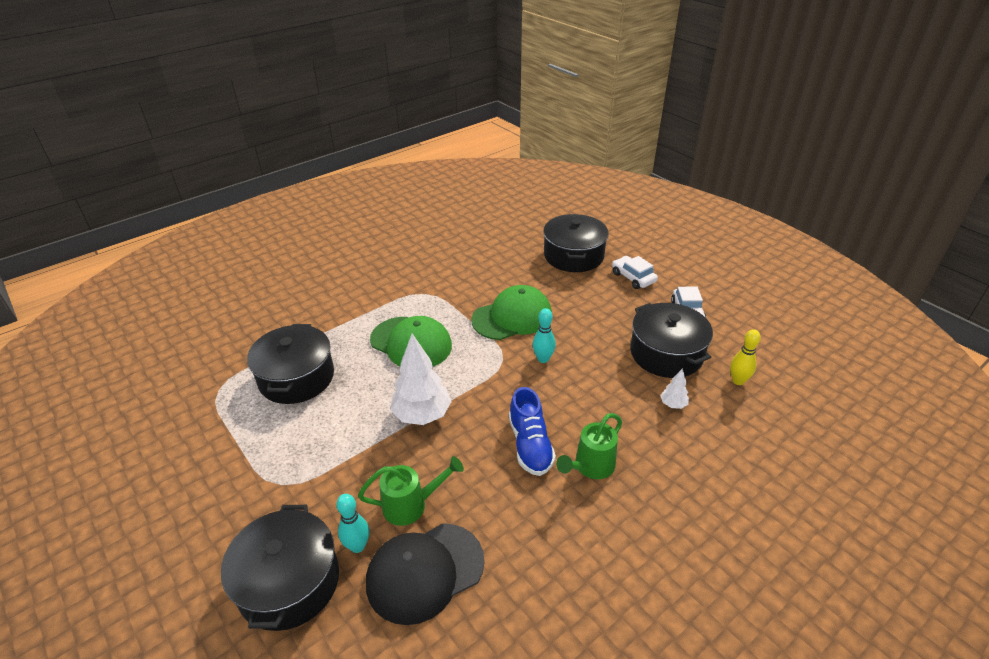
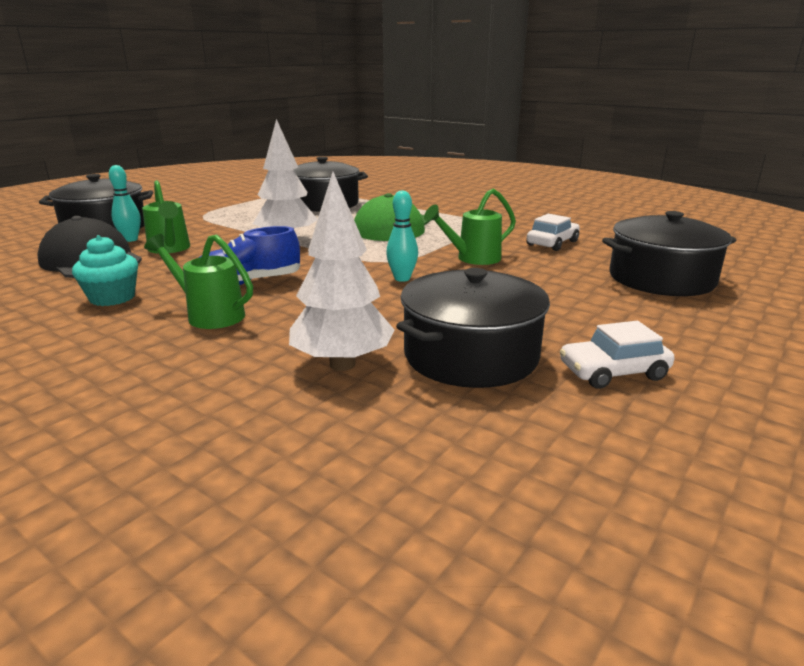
camera: 75 degrees right, 15 degrees down
green cap [471,285,552,340] -> green watering can [424,189,516,265]
white car [612,256,658,289] -> white car moved to [527,214,580,251]
white tree [660,368,689,409] -> white tree [289,172,394,371], size x2.12
yellow bowling pin [730,329,761,385] -> none
none -> turquoise cupcake [72,235,138,306]

